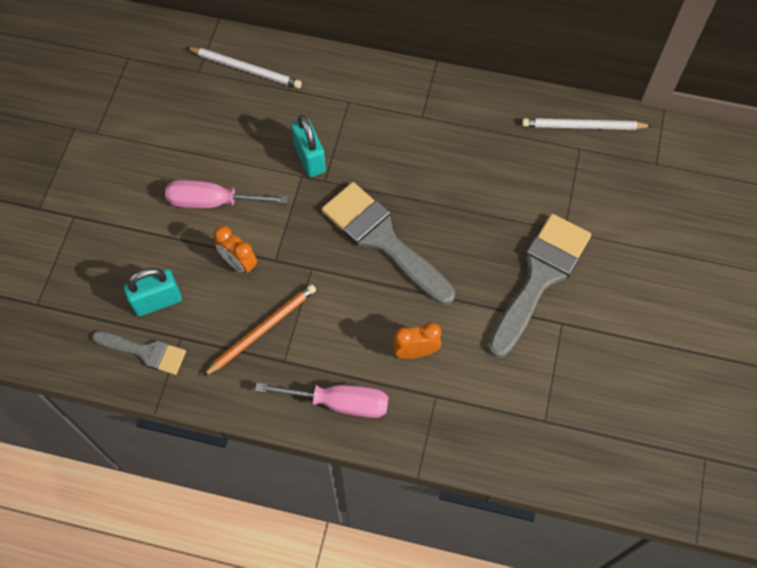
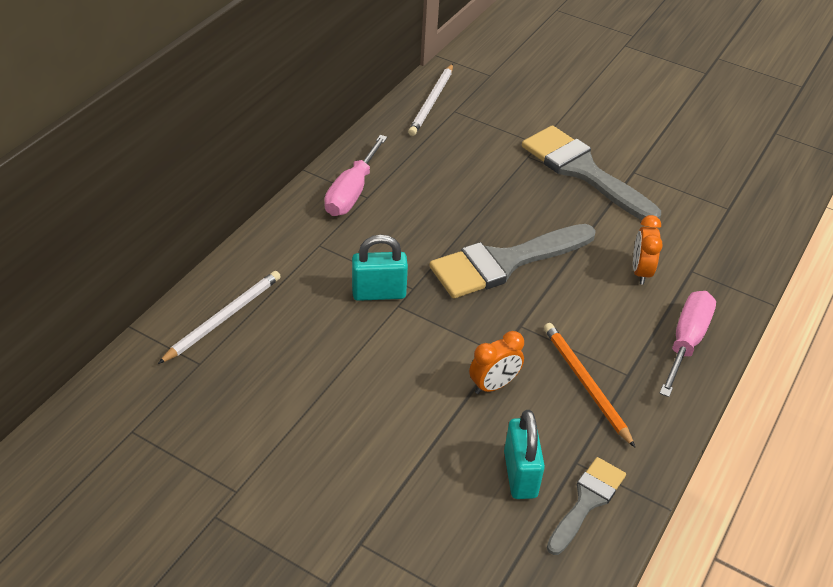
camera: 75 degrees left, 20 degrees down
pink screwdriver [165,180,288,208] -> pink screwdriver moved to [324,135,387,216]

